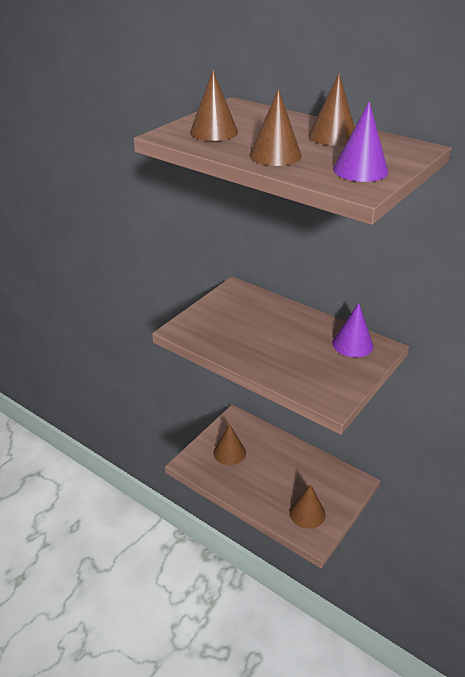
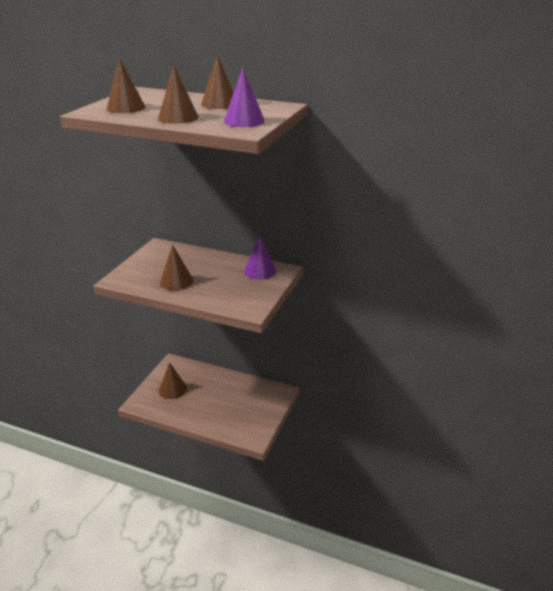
camera: 15 degrees left, 5 degrees down
brown cone [289,484,325,529] -> brown cone moved to [160,245,193,290]

